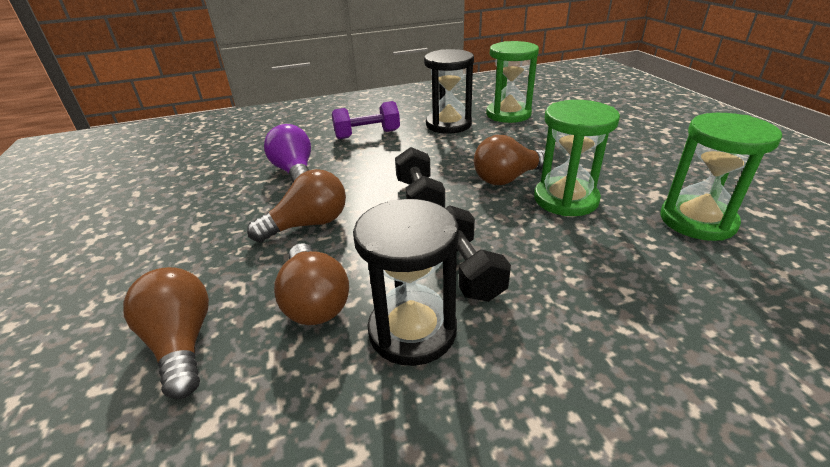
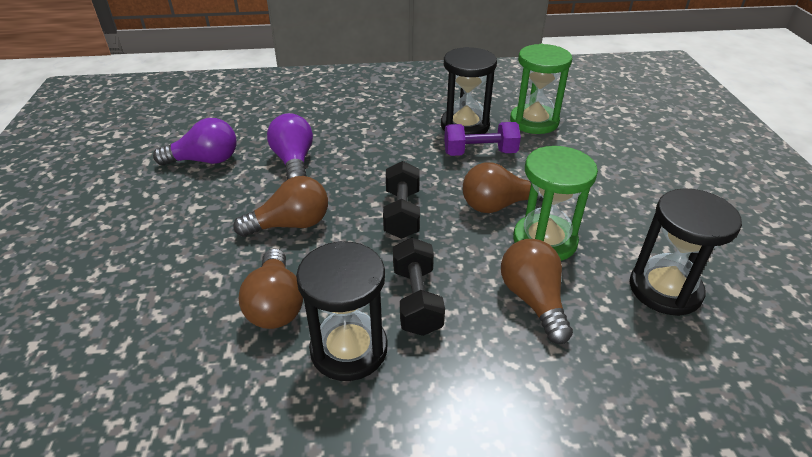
camera: 10 degrees right, 5 degrees up
brown light bulb [123,267,209,399] -> brown light bulb moved to [501,239,573,344]
purple dumbbell [332,101,400,139] -> purple dumbbell moved to [444,122,521,156]
green hourglass [661,113,782,241] -> black hourglass [630,188,742,316]
none -> purple light bulb [153,118,236,166]

